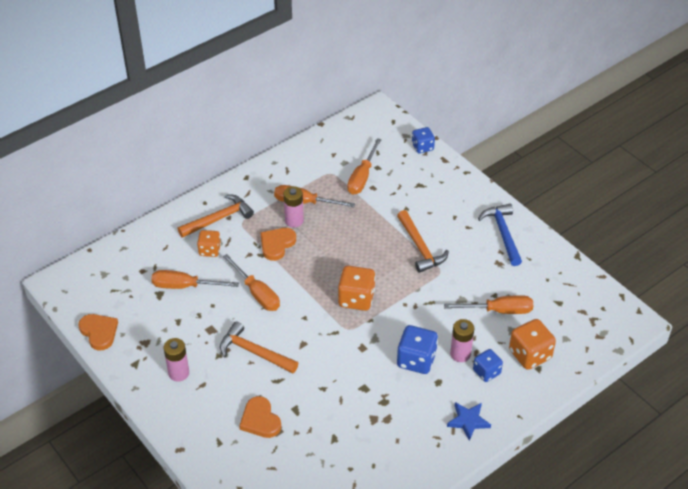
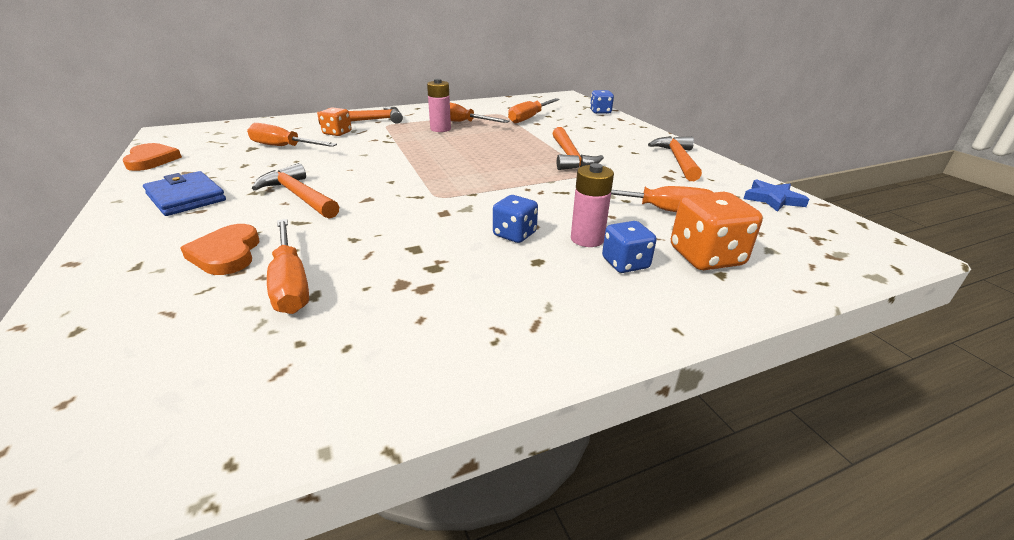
camera: 15 degrees right, 15 degrees down
pink battery [164,338,189,382] -> blue wallet [143,171,226,216]
orange screwdriver [223,254,280,311] -> orange screwdriver moved to [267,219,309,314]
orange heart [260,228,296,261] -> none
orange dice [338,266,376,311] -> none
blue dice [397,325,438,374] -> blue dice [493,195,538,243], size x0.64
blue star [447,402,491,441] -> blue star moved to [744,179,809,212]
blue hammer [478,204,522,266] -> orange hammer [648,136,702,181]

